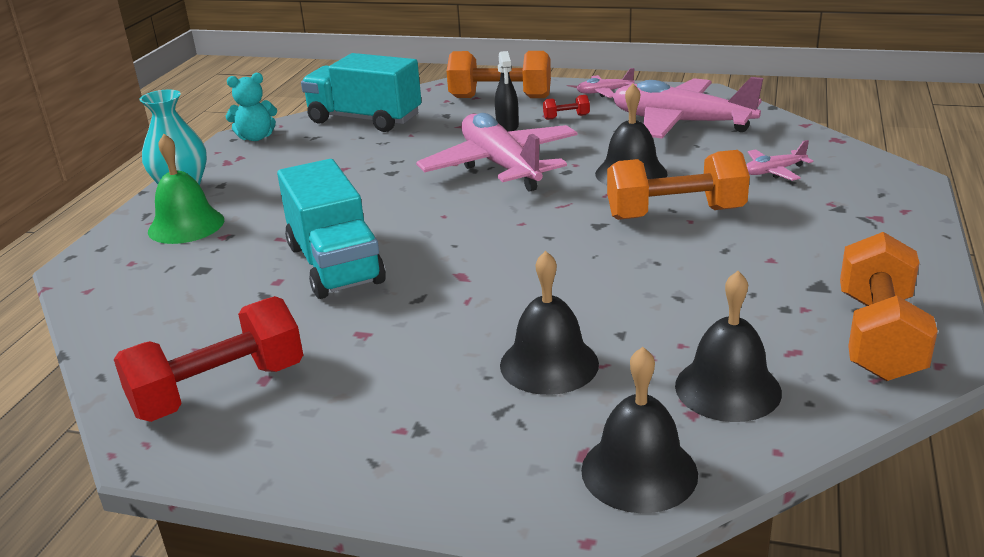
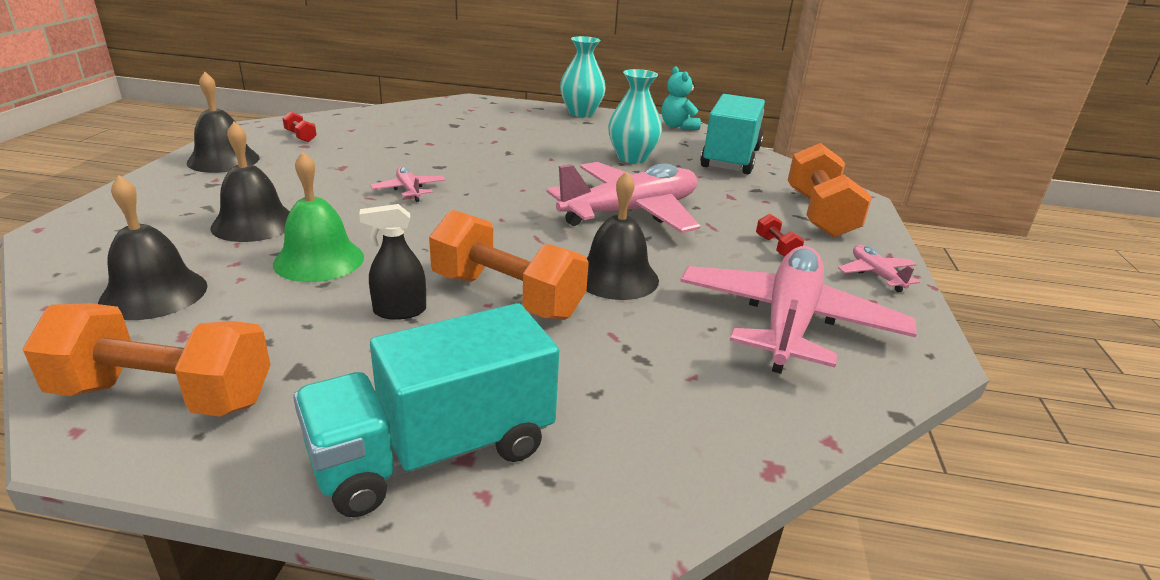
camera: 80 degrees right, 0 degrees up
red dumbbell [114,296,303,422] -> red dumbbell [282,111,317,142], size x0.42
green bell [148,134,224,244] -> green bell moved to [273,152,364,282]
turquoise truck [277,159,386,299] -> turquoise truck moved to [293,303,559,517]
black spray bottle [495,51,519,131] -> black spray bottle moved to [359,204,426,320]
black bell [581,347,698,513] -> black bell moved to [187,72,260,173]
orange dumbbell [607,150,750,220] -> orange dumbbell turned 45 degrees counterclockwise [429,210,589,320]
pink plane [746,140,813,181] -> pink plane moved to [370,167,446,202]
none -> turquoise vase [608,69,662,163]

